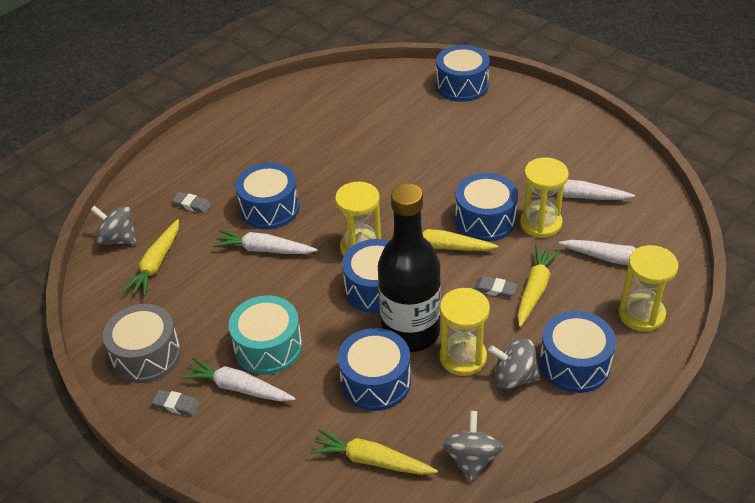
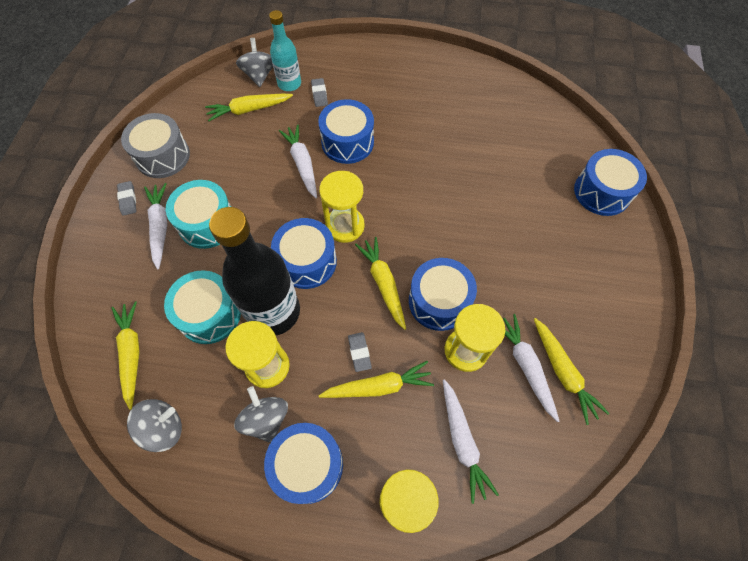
camera: 55 degrees right, 20 degrees up
blue drum [338,328,411,411] -> turquoise drum [164,270,241,344]
none -> turquoise bottle [269,10,301,91]
none -> yellow carrot [534,318,609,425]

